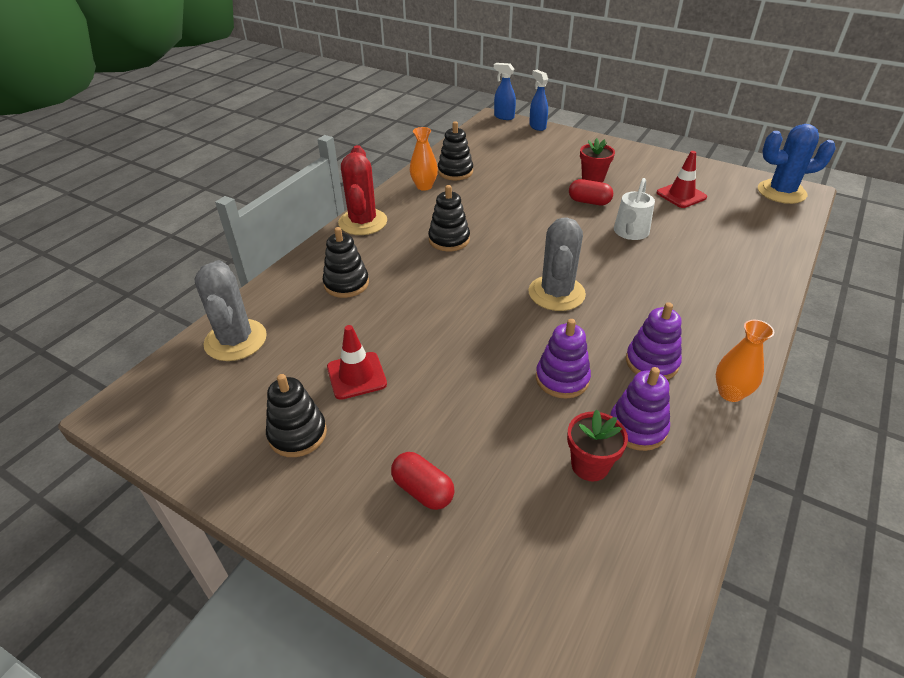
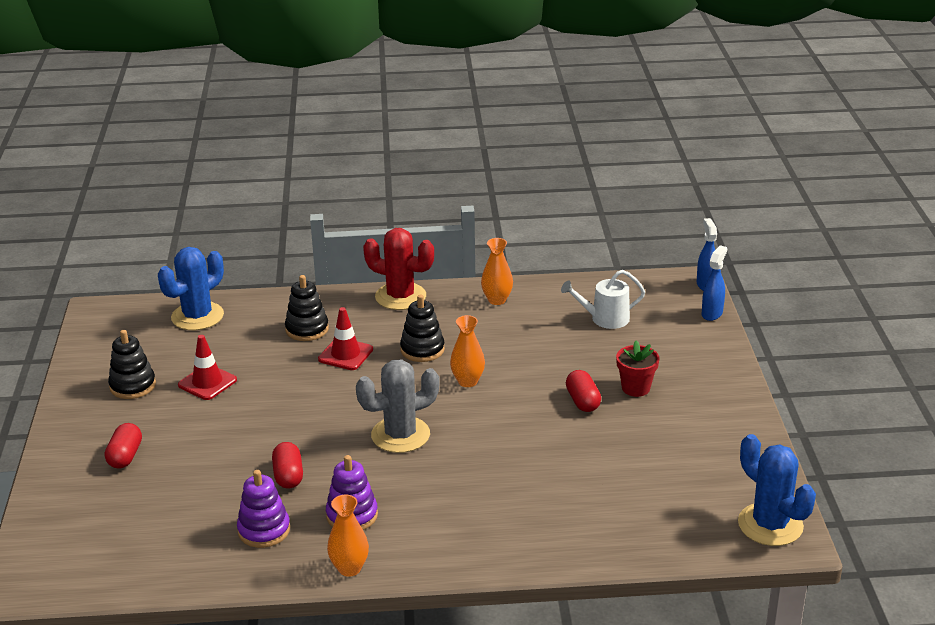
camera: 55 degrees right, 10 degrees down
grey cactus [194,260,267,361] -> blue cactus [158,247,224,330]
red cactus [338,145,387,235] -> red cactus turned 60 degrees clockwise [363,228,434,310]
black stacking toy [438,121,473,180] -> none
purple stacking toy [536,319,591,399] -> red capsule [272,442,303,488]
red flower pot [567,410,628,481] -> none
white watering can [614,178,655,240] -> white watering can moved to [561,270,645,329]
red traffic cone [657,151,707,208] -> red traffic cone moved to [318,307,373,370]
none -> orange vase [450,315,485,387]

